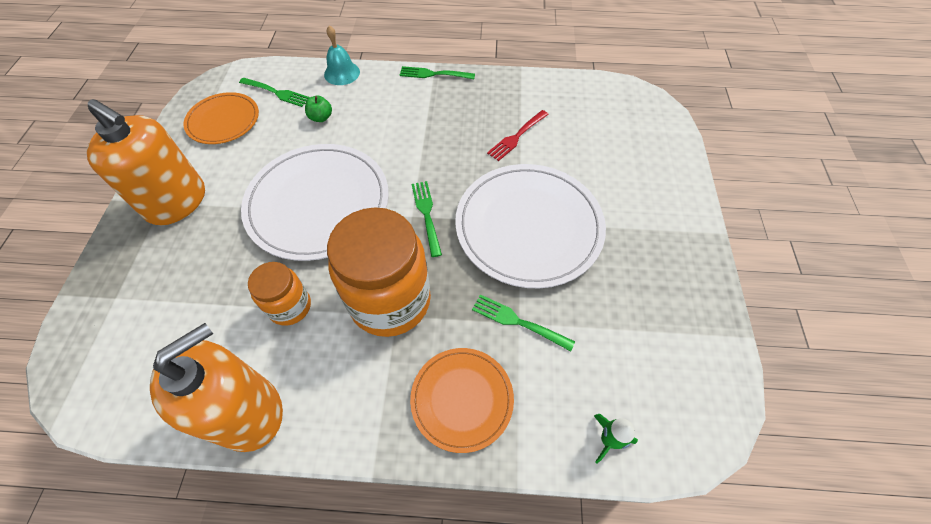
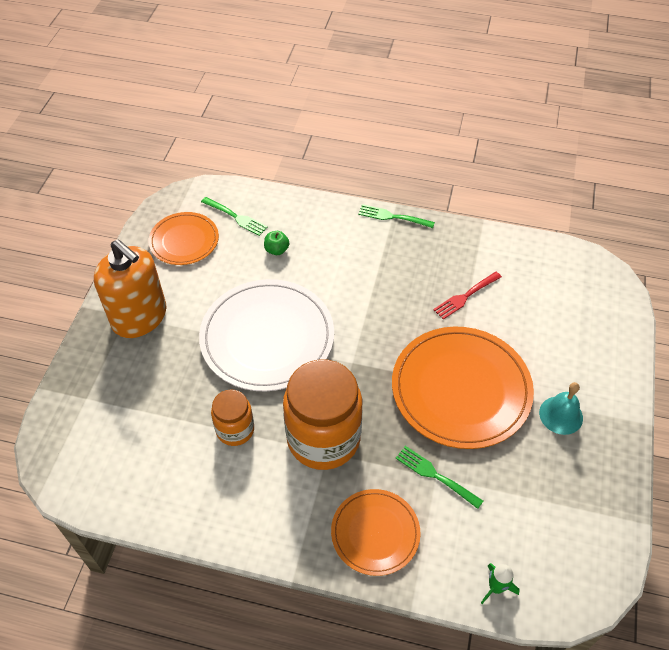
camera: 10 degrees right, 5 degrees down
orange soap dispenser [150,323,283,452] -> none
turquoise bell [324,26,360,85] -> turquoise bell moved to [539,382,583,435]
green fork [412,181,442,257] -> none
white plate [455,164,606,288] -> orange plate [392,327,534,449]

